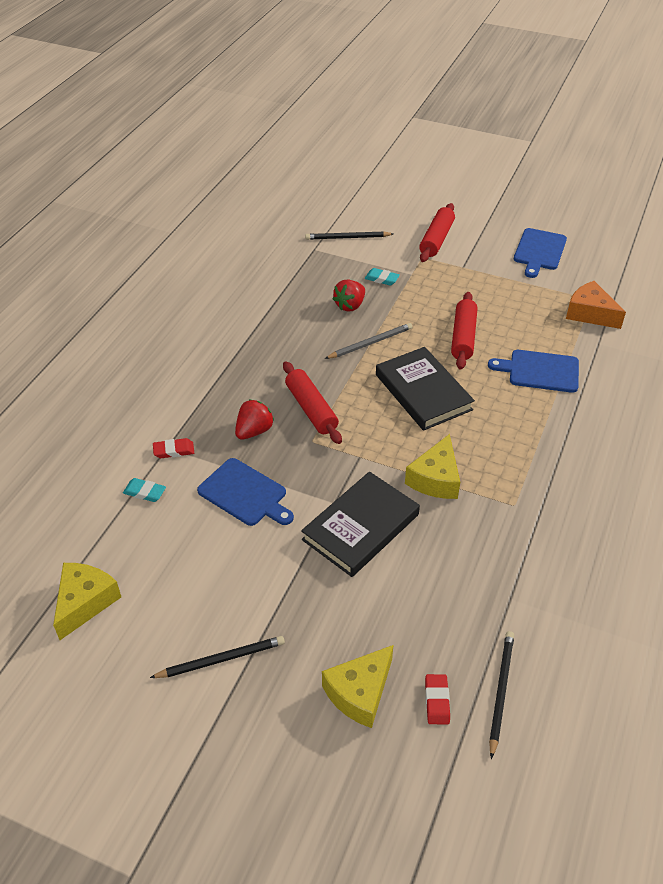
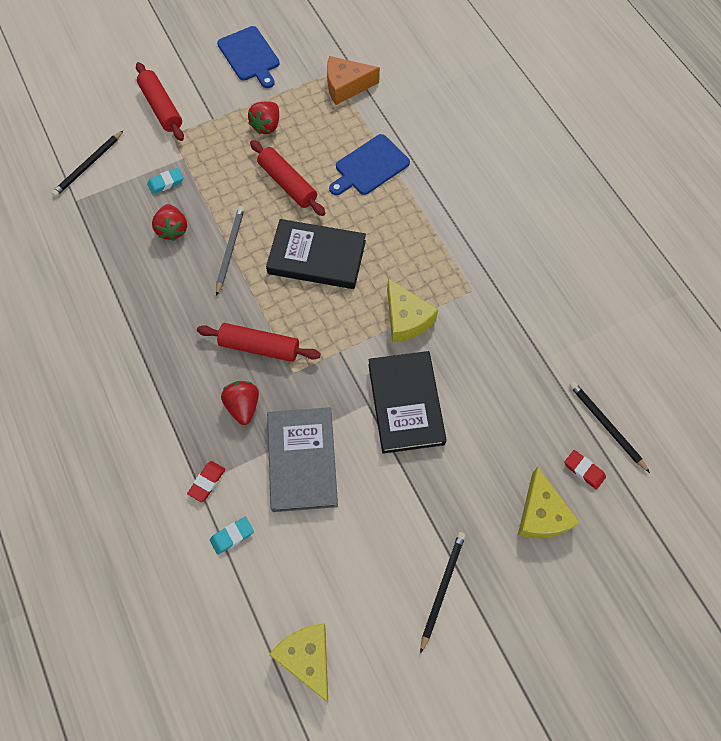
camera: 50 degrees left, 20 degrees up
blue cutting board [197,458,294,526] -> grey book [267,407,338,512]
none -> red strawberry [248,101,279,134]

